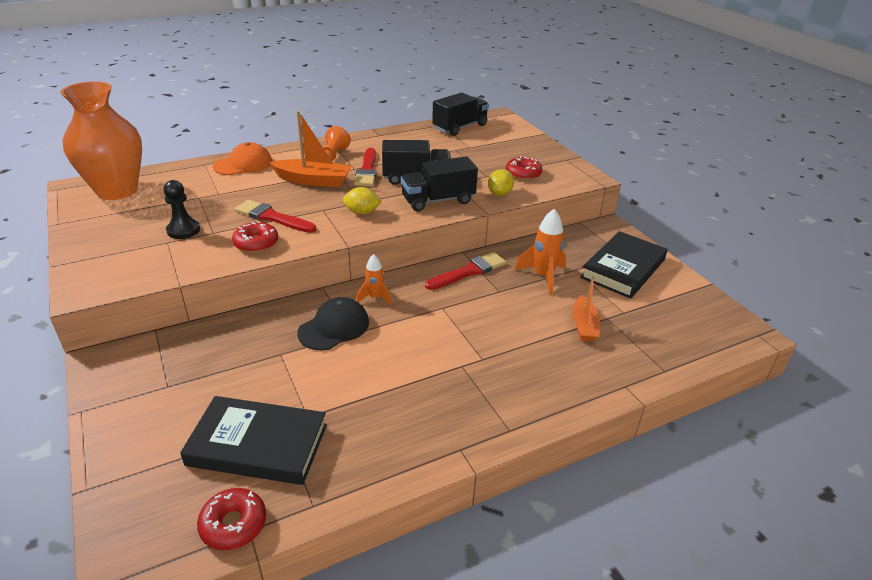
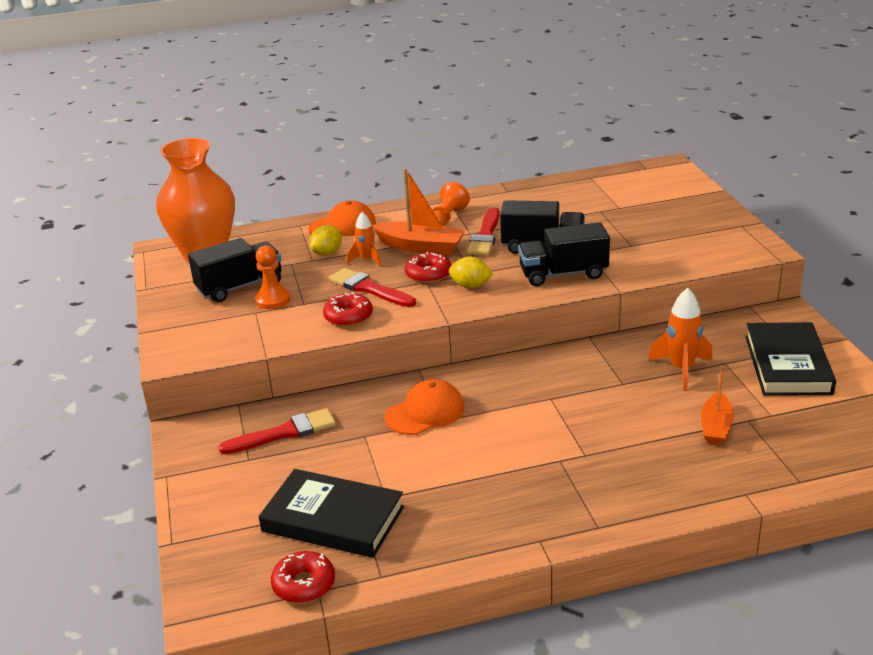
camera: 15 degrees right, 5 degrees down
black pawn [163,180,200,239] -> orange pawn [255,245,290,309]
black cap [297,297,369,351] -> orange cap [384,379,465,435]
orange rocket [356,254,392,305] -> orange rocket moved to [347,212,381,267]
red brush [425,252,506,290] -> red brush moved to [219,408,336,454]
black truck [432,93,489,136] -> black truck moved to [188,238,281,302]
yellow lemon [488,169,514,196] -> yellow lemon moved to [310,225,342,255]
red donut [506,156,543,180] -> red donut moved to [405,252,452,283]
black book [580,231,668,299] -> black book turned 45 degrees counterclockwise [745,322,836,396]

